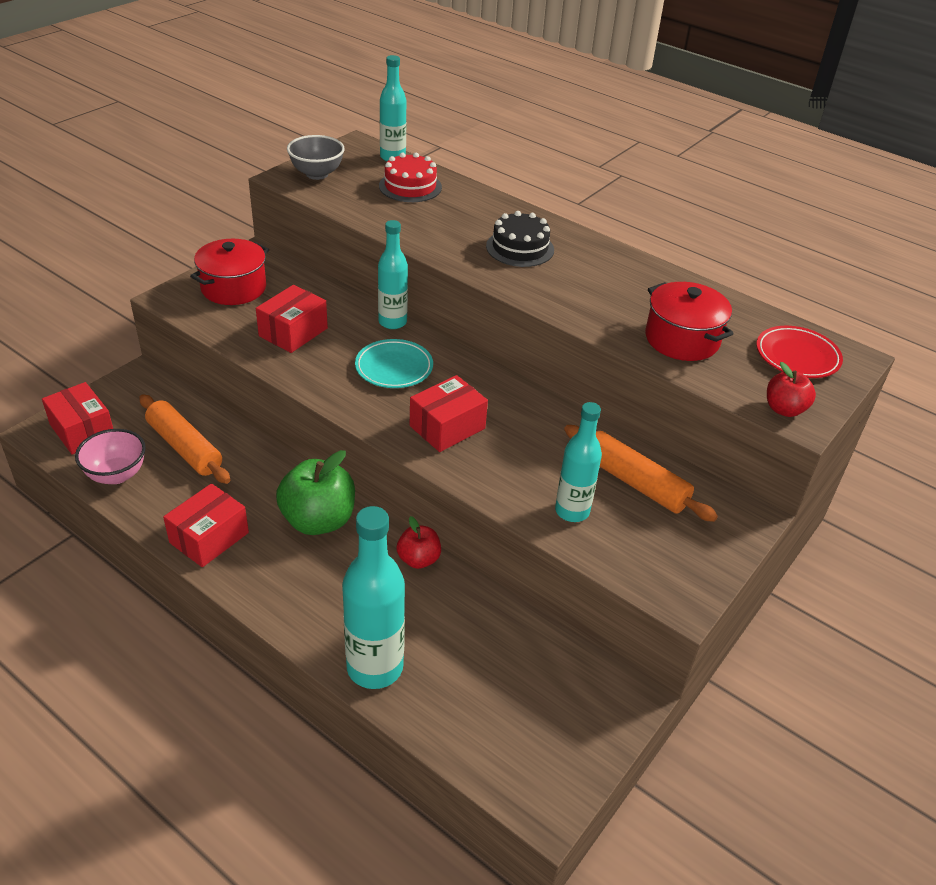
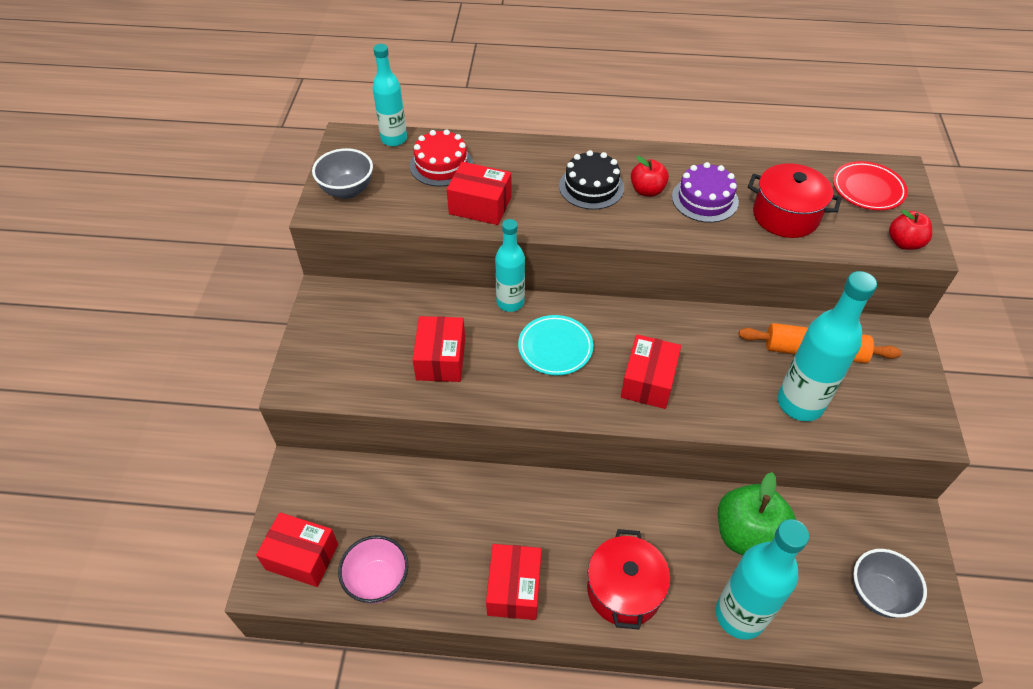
camera: 30 degrees left, 10 degrees up
orange rolling pin [139,394,230,484] -> none
red pot [190,239,269,305] -> red pot moved to [587,529,670,630]
green apple [276,450,355,535] -> green apple moved to [718,472,796,555]
red apple [397,516,441,569] -> red apple moved to [631,156,669,197]
turquoise bottle [555,402,602,522] -> turquoise bottle [778,271,877,421], size x1.53
none -> red box [447,162,512,225]
none -> purple cake [672,162,739,223]
none -> grey bowl [853,549,927,618]

